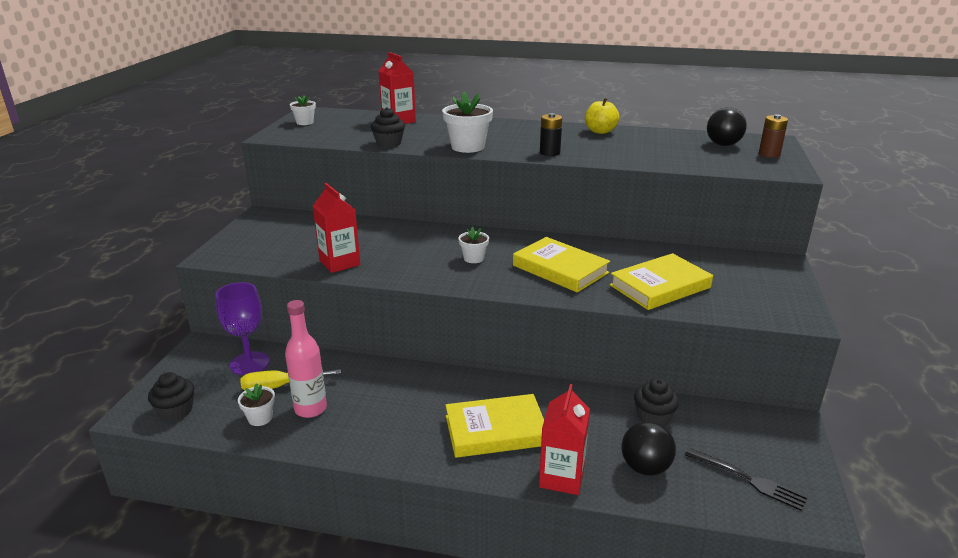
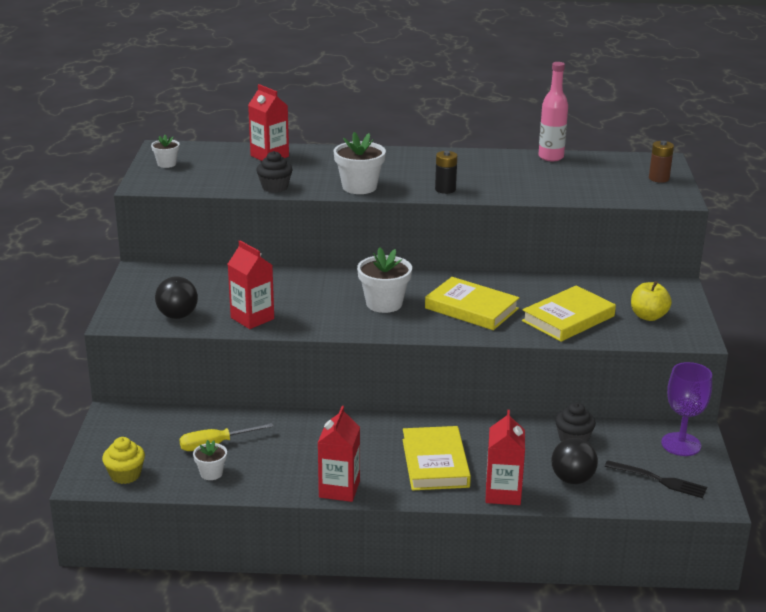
camera: 10 degrees left, 0 degrees up
black cupcake [148,372,194,421] -> yellow cupcake [102,437,145,484]
purple goblet [215,282,270,375] -> purple goblet moved to [661,362,712,456]
pink bottle [285,300,327,418] -> pink bottle moved to [538,62,568,161]
yellow book [445,394,544,458] -> yellow book turned 75 degrees counterclockwise [403,426,471,490]
white flower pot [458,227,489,263] -> white flower pot [357,247,412,313], size x1.78
yellow apple [585,98,619,134] -> yellow apple moved to [631,281,672,321]
black ball [707,107,747,146] -> black ball moved to [155,277,198,319]
none -> red carton [318,406,360,502]

